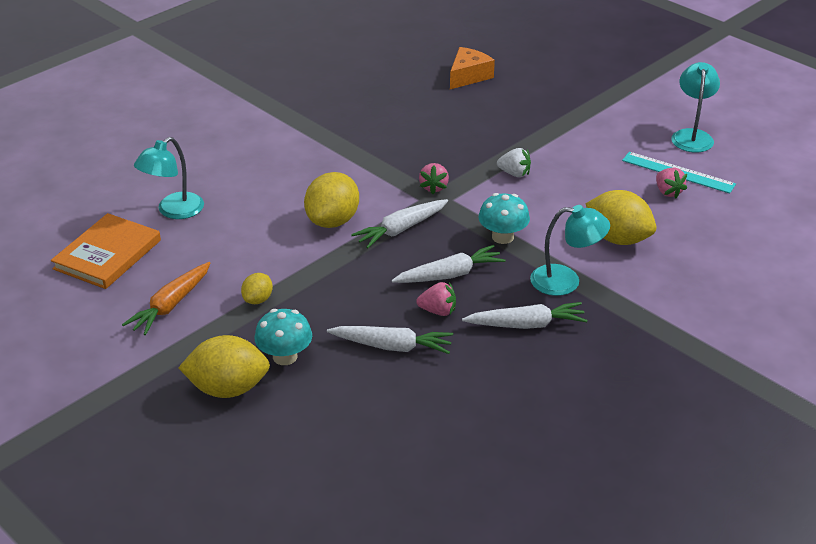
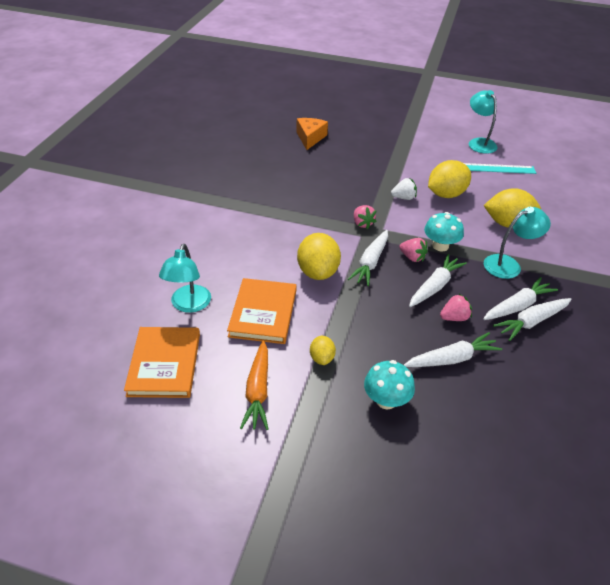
camera: 30 degrees left, 5 degrees up
yellow lemon [178,335,270,398] -> yellow lemon moved to [428,160,471,198]
pink strawberry [656,168,687,198] -> pink strawberry moved to [399,238,428,262]
none -> orange book [227,278,297,344]
none -> white carrot [493,298,572,341]

